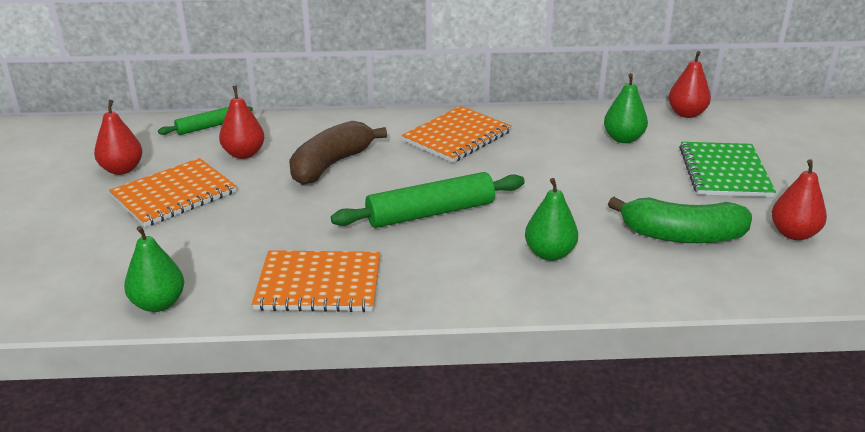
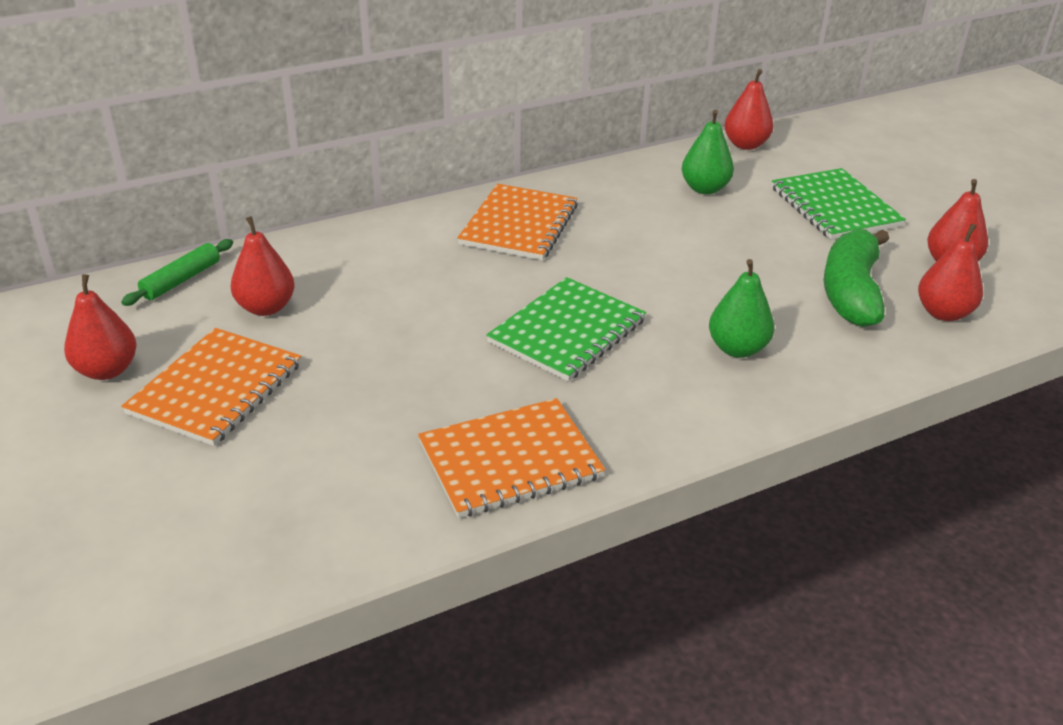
camera: 25 degrees left, 5 degrees up
green pear [124,226,184,312] -> none
brown banana [289,121,387,185] -> none
green rolling pin [331,172,525,228] -> green notebook [486,277,646,382]
green banana [608,197,752,243] -> green banana turned 120 degrees clockwise [824,229,889,327]
none -> red pear [918,224,983,321]

